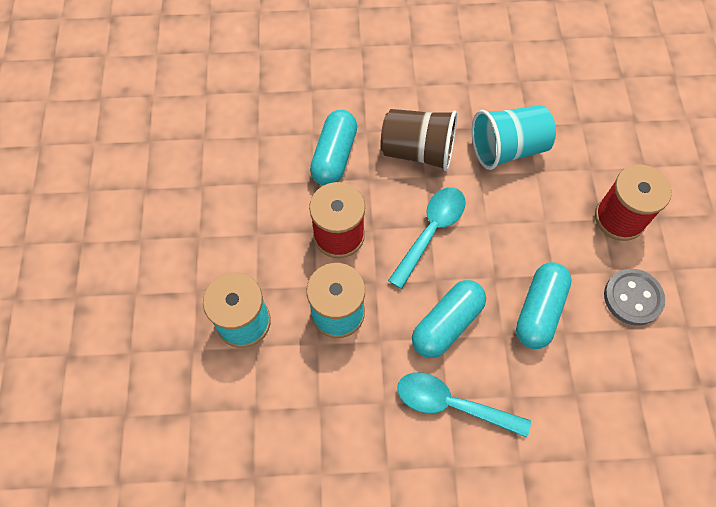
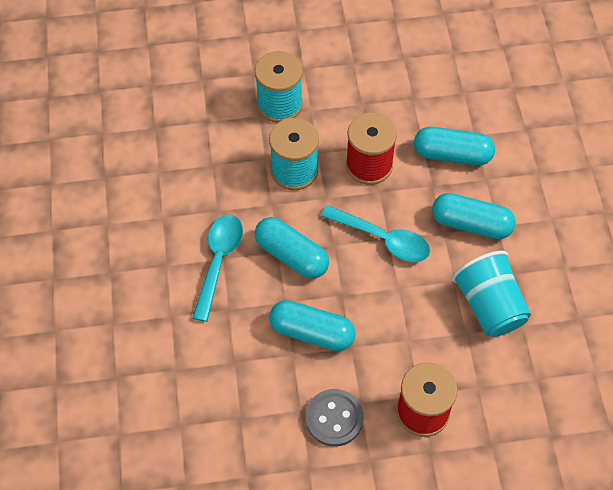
camera: 85 degrees right, 5 degrees down
brown cup [381,109,457,171] -> turquoise capsule [432,193,516,239]

